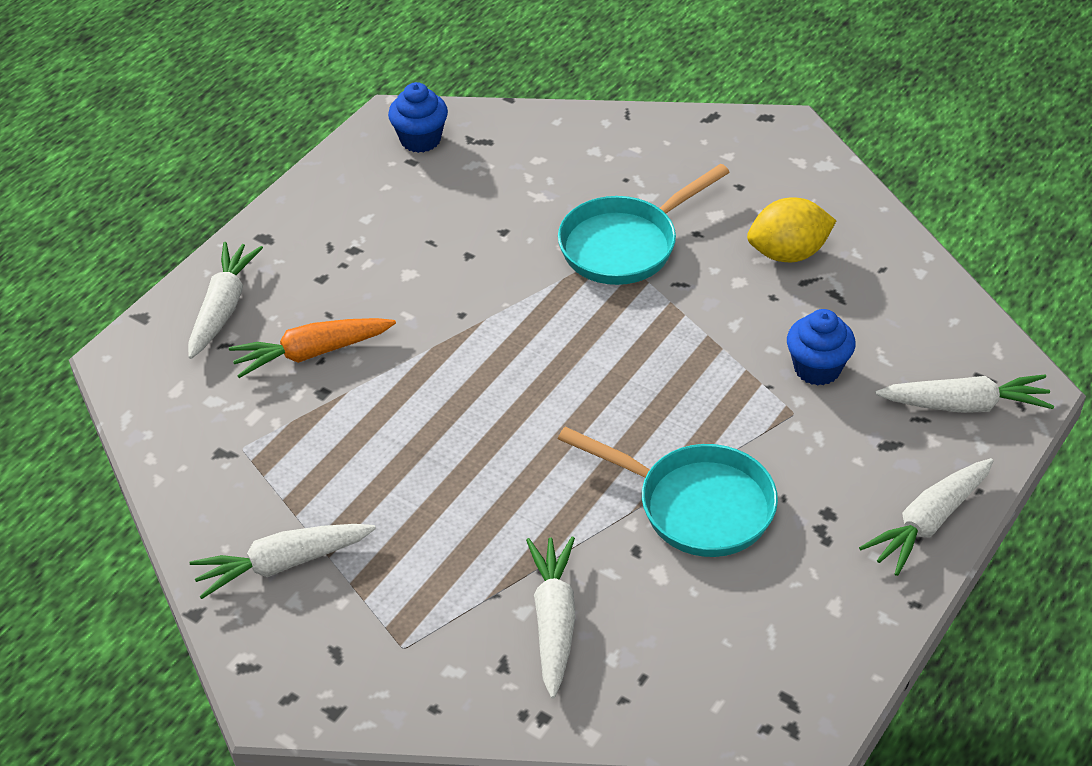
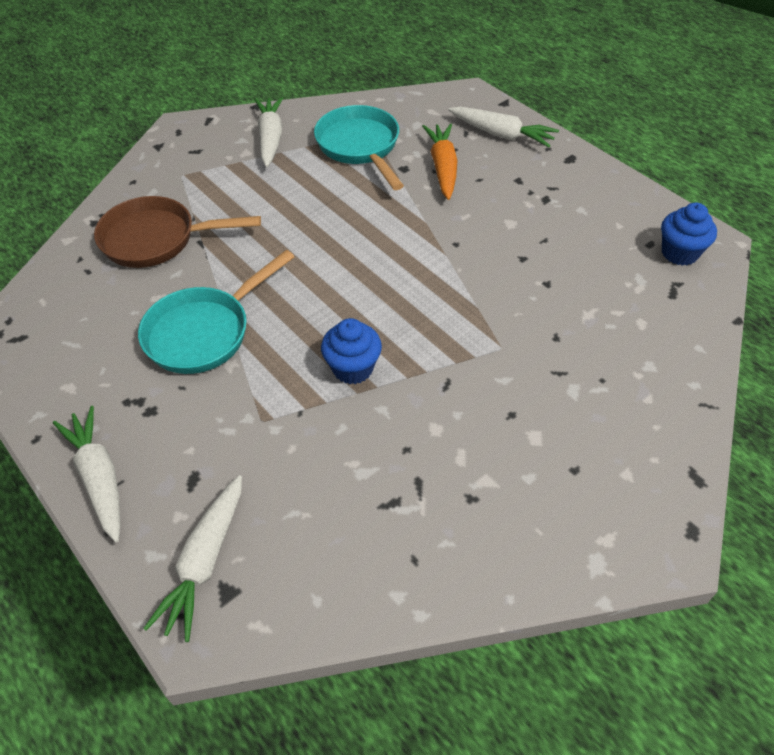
camera: 105 degrees right, 5 degrees up
white carrot [526,536,576,699] -> brown pan [94,196,261,268]
turquoise pan [558,164,730,285] -> turquoise pan moved to [314,105,404,190]
yellow lemon [747,197,836,262] -> none
blue cupcake [787,309,856,386] -> blue cupcake moved to [321,318,382,384]

